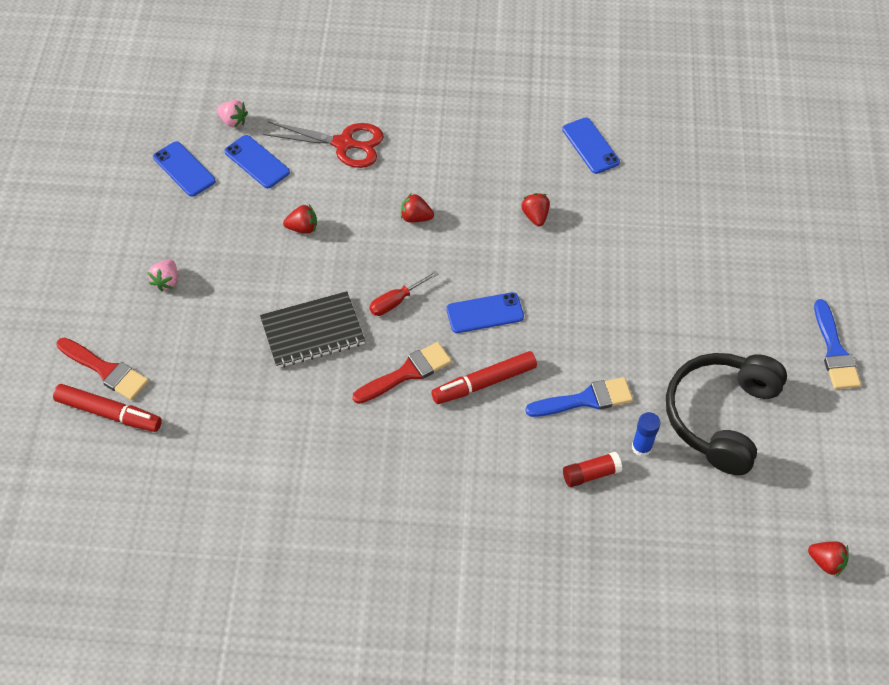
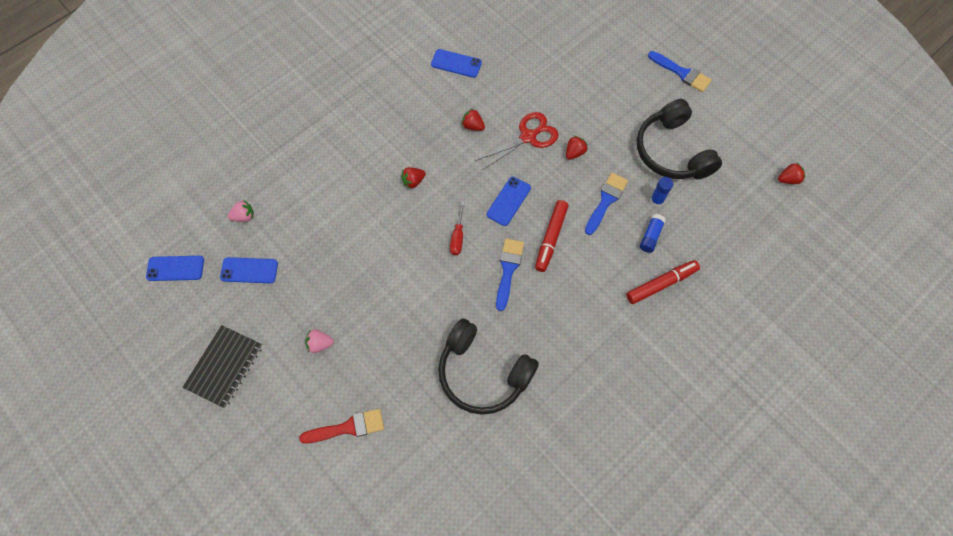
camera: 45 degrees left, 10 degrees up
red marker [53,384,162,432] -> red marker moved to [626,260,700,304]
pink strawberry [148,259,178,291] -> pink strawberry turned 120 degrees clockwise [305,330,334,353]
blue phone [224,135,290,188] -> blue phone moved to [146,256,204,281]
black notebook [260,291,365,368] -> black notebook moved to [182,325,263,408]
red scissors [263,121,384,168] -> red scissors moved to [475,112,559,170]
red strawberry [283,205,317,234] -> red strawberry moved to [566,135,588,160]
red brush [352,342,452,404] -> blue brush [496,239,524,311]
red glue stick [563,452,622,487] -> blue glue stick [640,214,666,253]
none -> black headphones [438,319,539,415]

